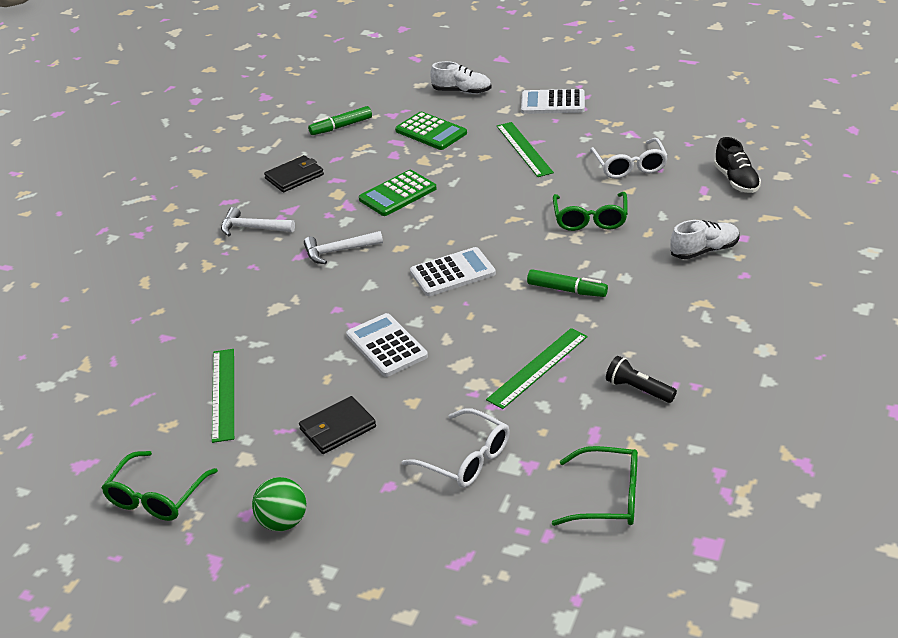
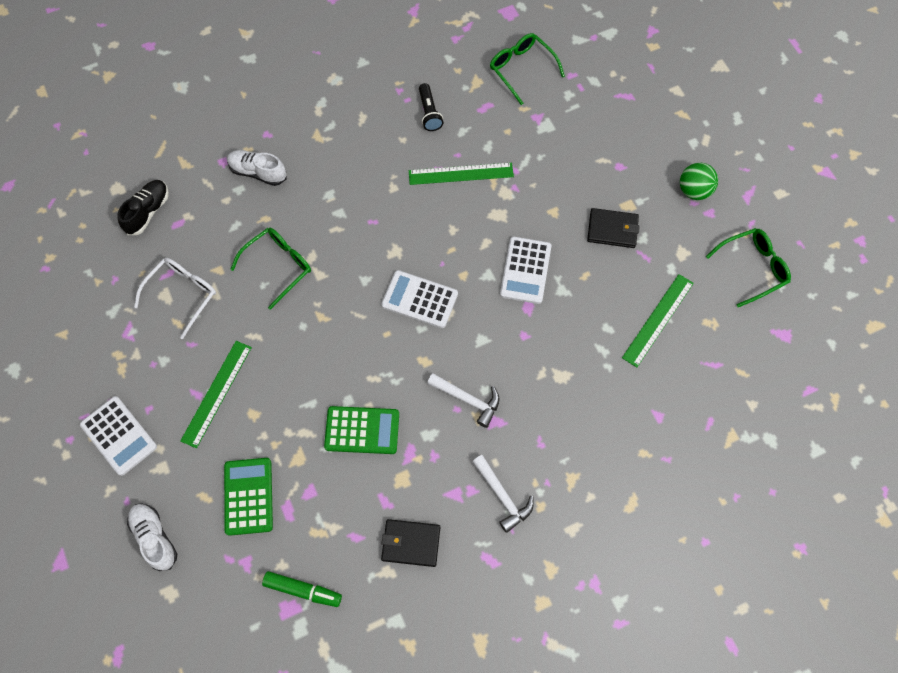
camera: 140 degrees left, 30 degrees up
white glasses [402,408,510,488] -> none
green marker [527,269,608,297] -> none

